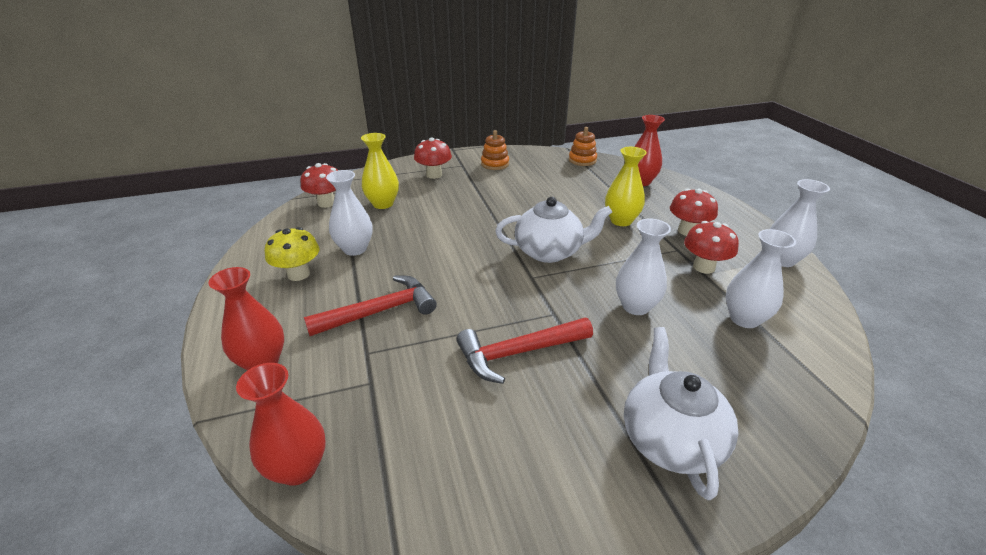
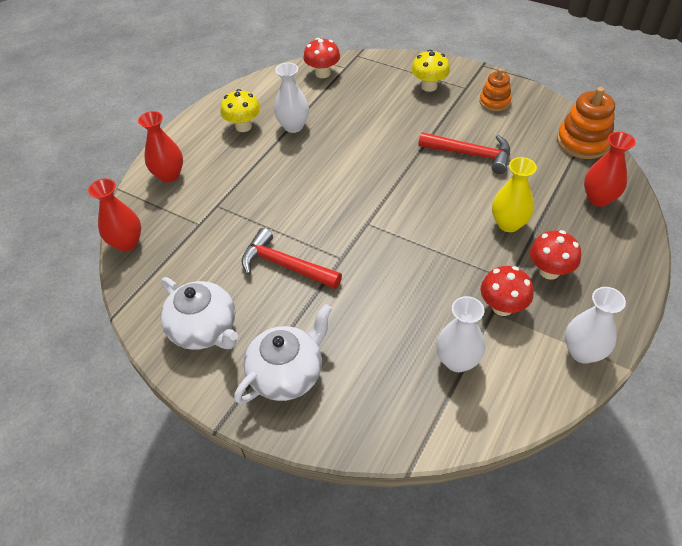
camera: 50 degrees right, 15 degrees up
red hammer [304,275,437,336] -> red hammer moved to [418,132,510,174]
yellow vase [361,133,399,209] -> none
red mushroom [414,138,452,179] -> yellow mushroom [412,50,450,92]
white teapot [495,197,612,263] -> white teapot moved to [160,277,238,350]
orange stacking toy [569,127,597,166] -> orange stacking toy [557,87,615,159], size x1.58
white vase [616,219,671,315] -> none

